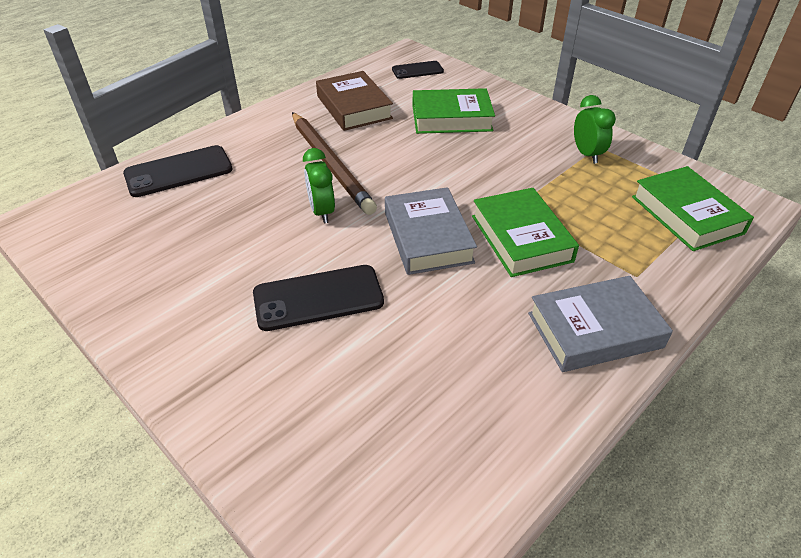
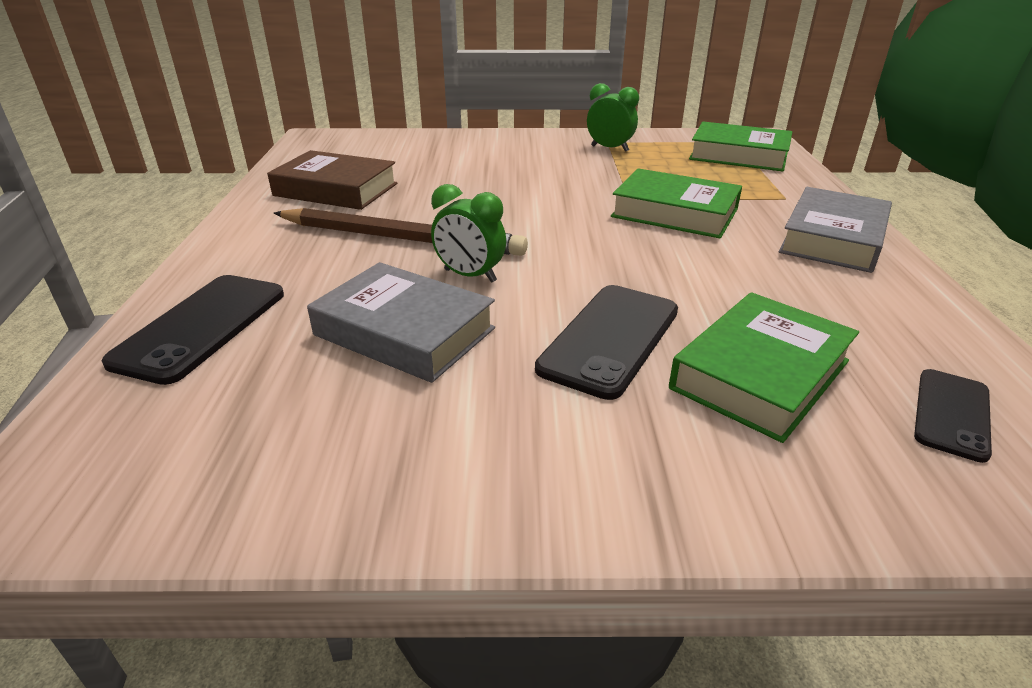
camera: 45 degrees left, 10 degrees down
grey book [385,187,477,275] -> grey book moved to [307,262,495,383]
black phone [392,61,444,79] -> black phone moved to [914,369,992,463]
green book [413,88,495,134] -> green book moved to [669,292,859,443]

